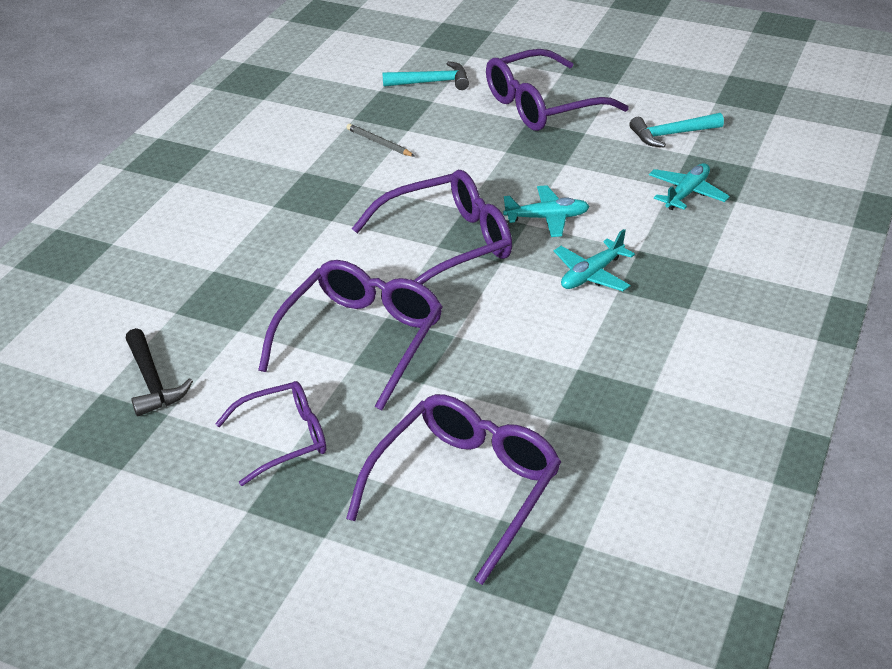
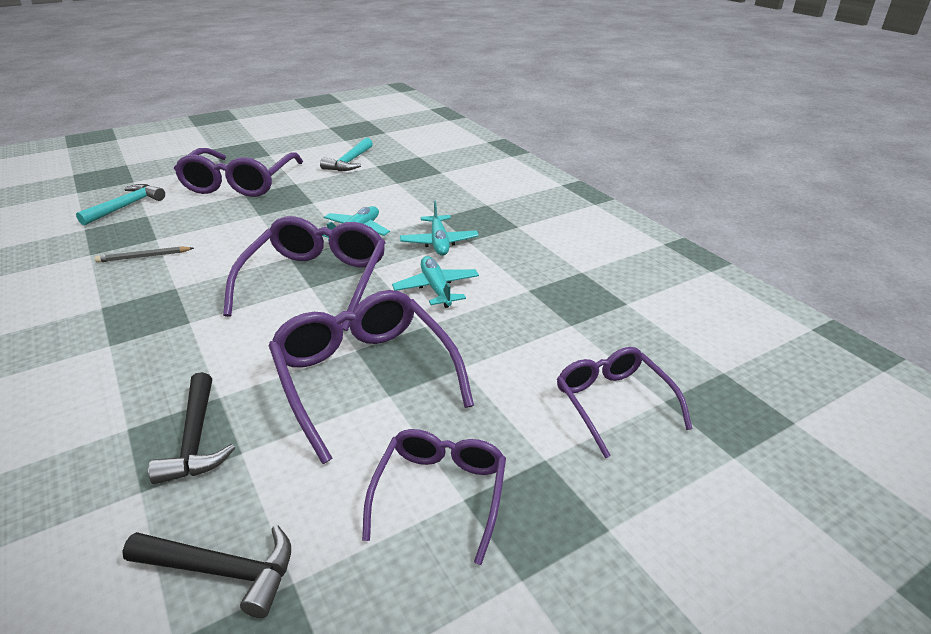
camera: 55 degrees left, 5 degrees down
purple glasses [346,394,561,585] -> purple glasses [557,347,693,458], size x0.62
turquoise plane [649,163,730,210] -> turquoise plane moved to [392,256,479,308]
none -> black hammer [148,372,235,484]

